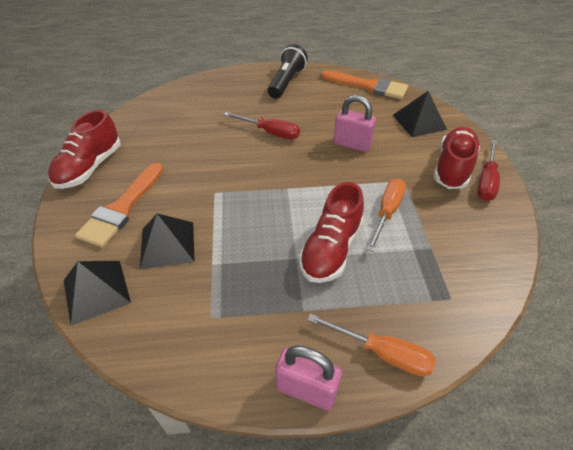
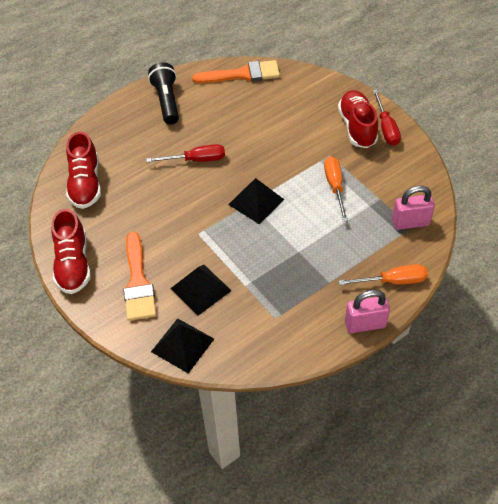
camera: 30 degrees left, 5 degrees up
red shoe [299,182,364,283] -> red shoe moved to [66,132,101,209]
pink padlock [333,95,376,152] -> pink padlock moved to [392,186,435,230]
black pyramid [393,91,447,137] -> black pyramid moved to [228,178,284,224]

